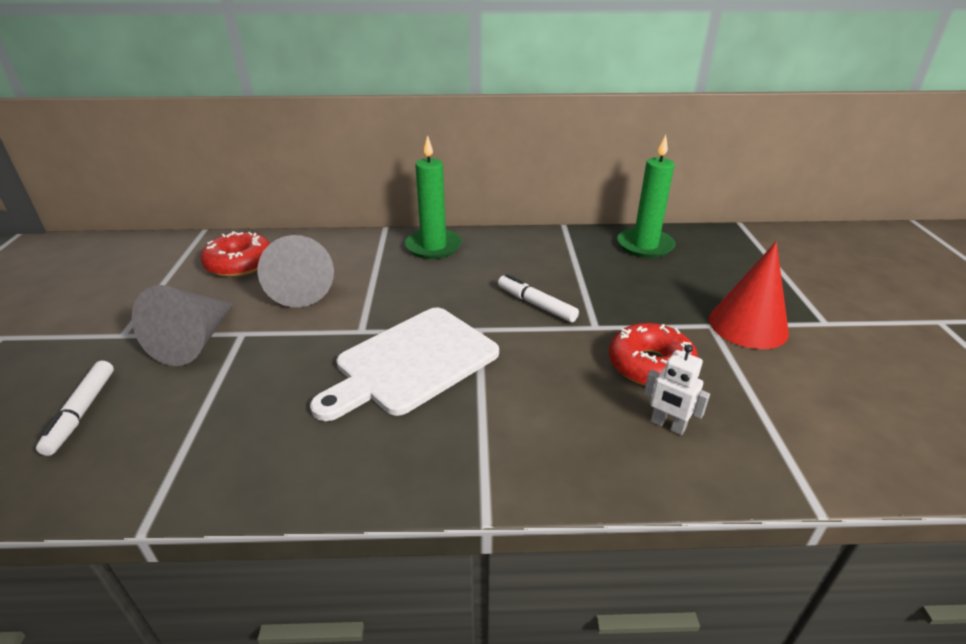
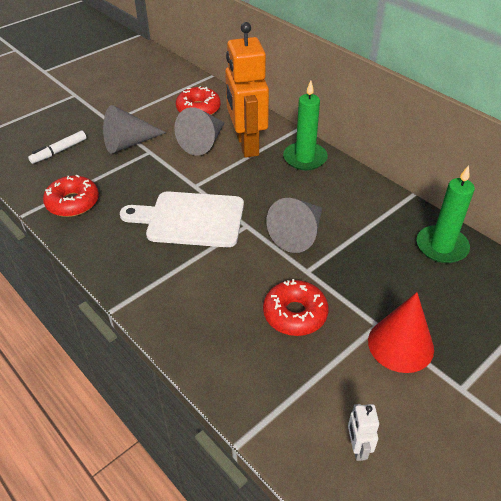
camera: 50 degrees right, 10 degrees up
white marker [498,274,579,322] -> grey cone [266,198,322,253]
white robot [644,344,710,435] -> white robot moved to [348,404,379,461]
none -> red donut [43,175,99,217]
none -> orange robot [225,22,269,158]

